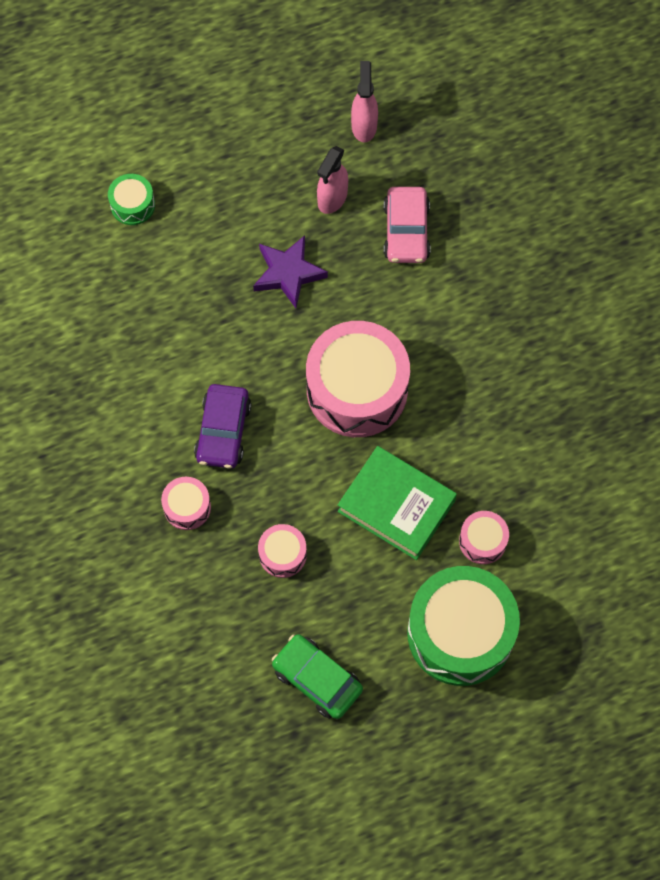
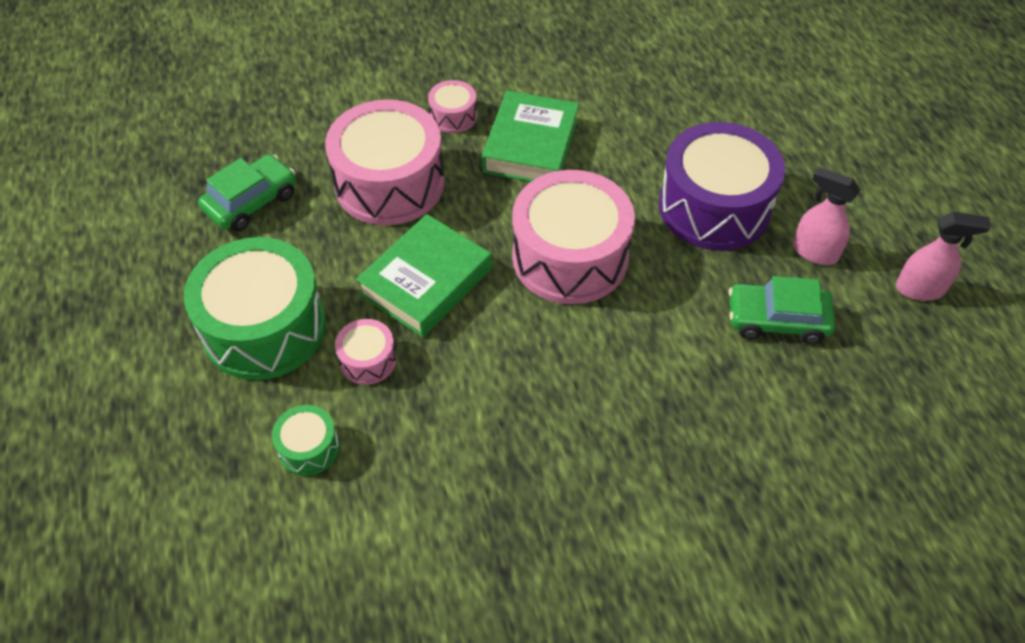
camera: 95 degrees right, 15 degrees down
green drum [108,174,155,225] -> green drum moved to [272,405,339,476]
purple car [194,384,251,469] -> green book [482,90,579,182]
purple star [253,235,328,308] -> purple drum [659,122,785,251]
pink drum [258,524,307,578] -> pink drum [325,99,445,225], size x2.19
pink car [384,187,431,263] -> green car [729,276,835,344]

